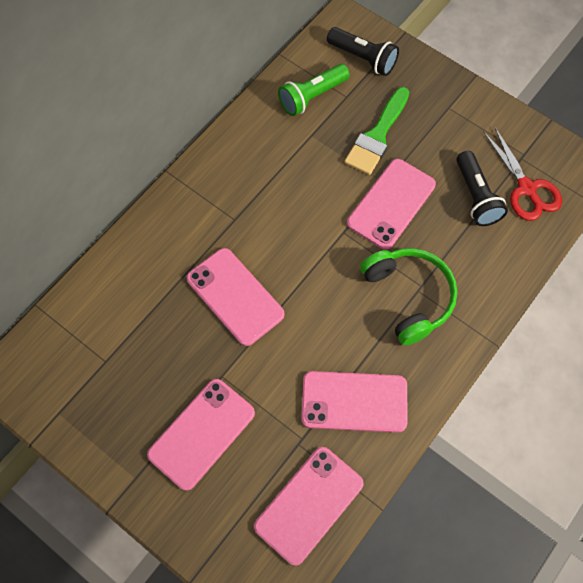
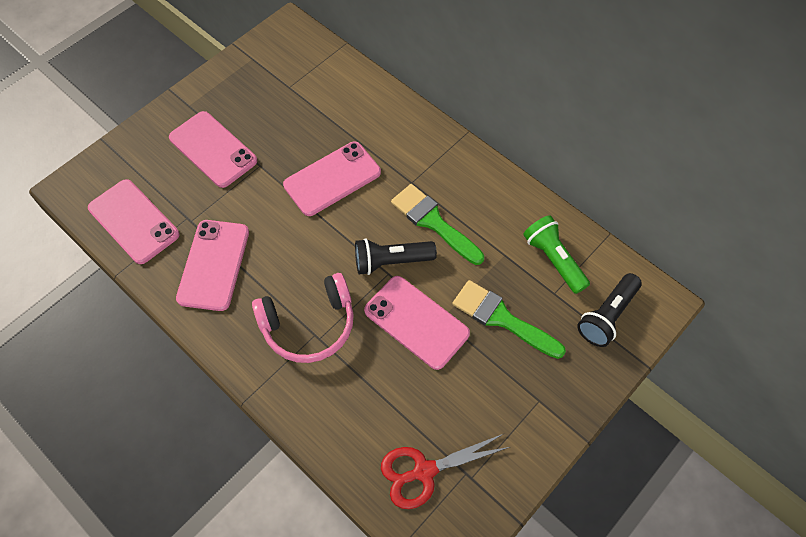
camera: 95 degrees right, 5 degrees down
green headphones [360,248,457,346] -> pink headphones [252,273,354,363]
black flashlight [456,151,508,226] -> black flashlight moved to [355,238,437,275]
none -> green brush [391,184,484,265]

